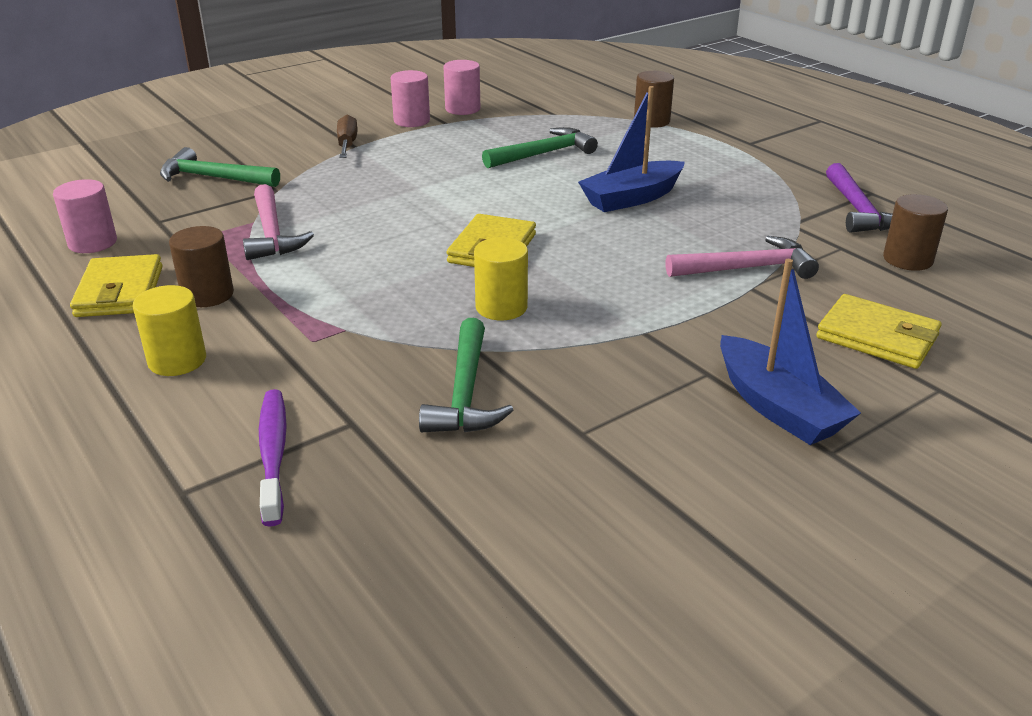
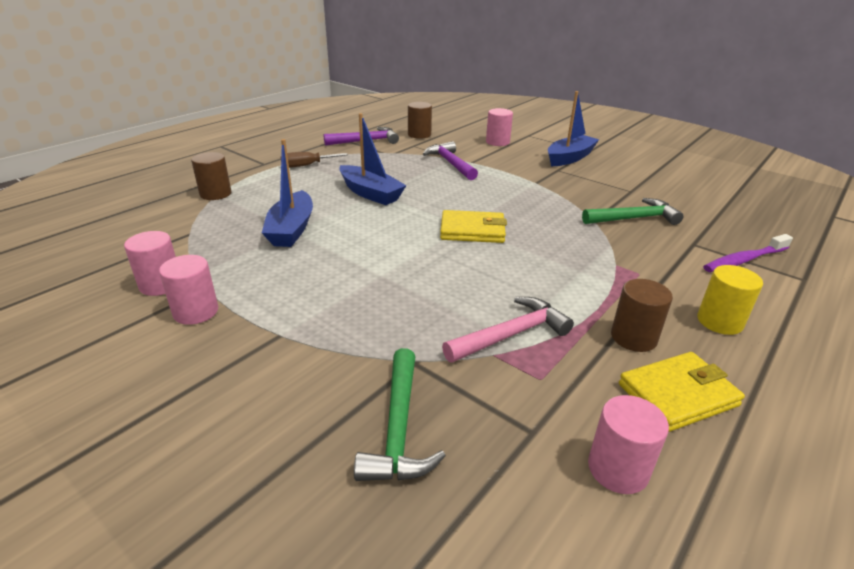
camera: 105 degrees left, 0 degrees up
brown screwdriver [337,115,357,158] -> brown screwdriver moved to [287,152,348,168]
yellow cylinder [474,237,528,320] -> none
green hammer [482,127,598,168] -> blue boat [262,139,313,247]
pink hammer [666,236,819,279] -> purple hammer [423,141,478,180]
yellow wallet [817,294,942,369] -> pink cylinder [486,108,513,146]

